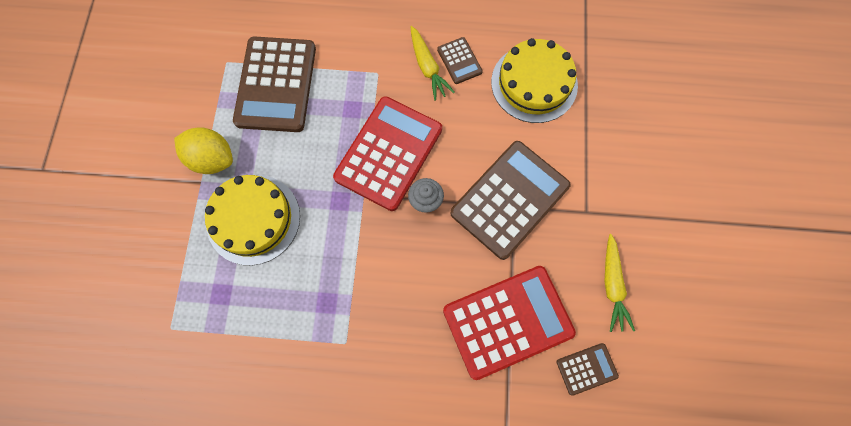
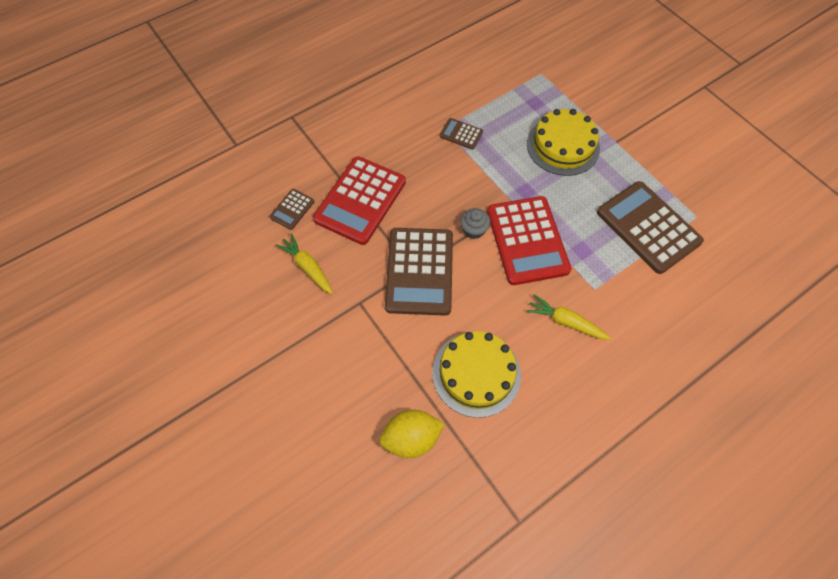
camera: 140 degrees right, 10 degrees down
yellow lemon [174,127,233,174] -> yellow lemon moved to [380,410,445,458]
brown calculator [437,37,483,84] -> brown calculator moved to [440,118,483,150]

